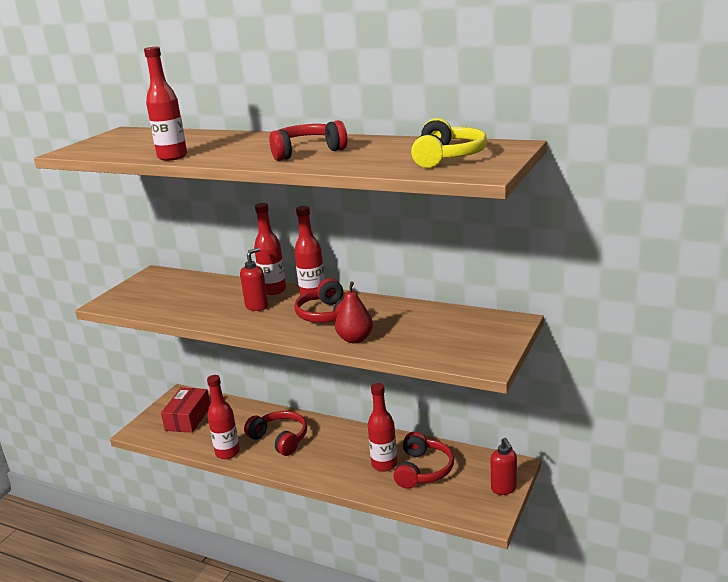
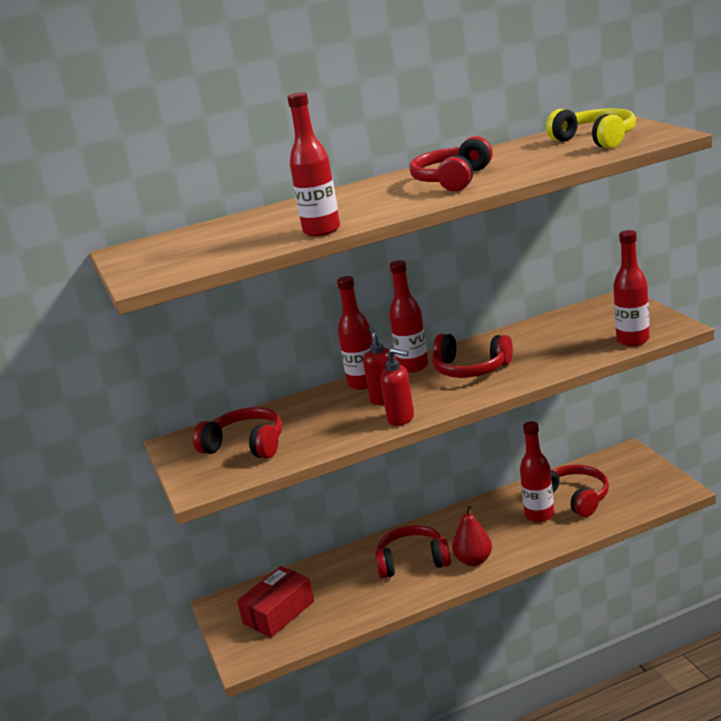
camera: 45 degrees left, 0 degrees up
red box [161,388,211,433] -> red box turned 75 degrees clockwise [237,566,314,638]
red bottle [207,375,240,459] -> red bottle moved to [613,230,650,346]
red pear [335,281,373,343] -> red pear moved to [452,504,492,566]
red soap dispenser [490,438,517,495] -> red soap dispenser moved to [380,348,414,426]
none -> red headphones [193,407,282,459]

